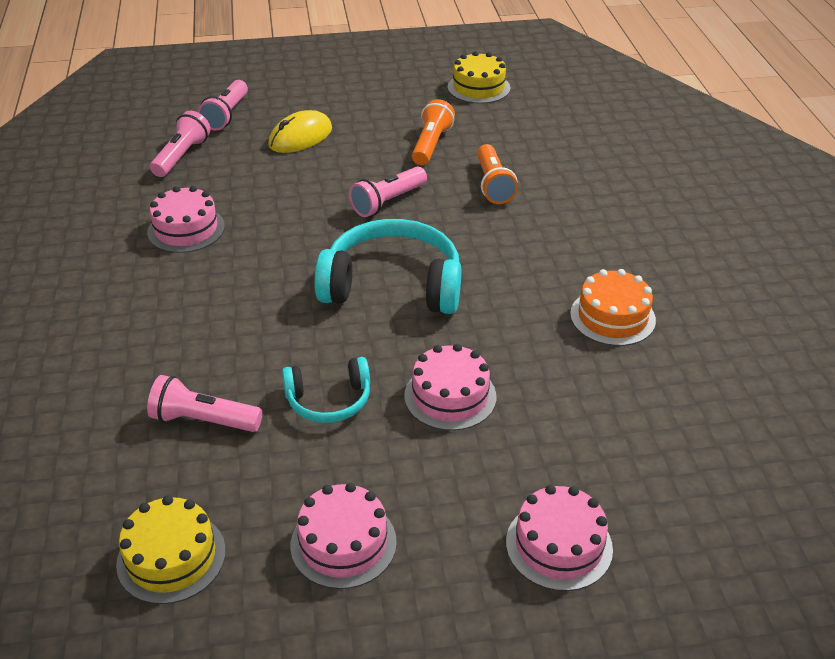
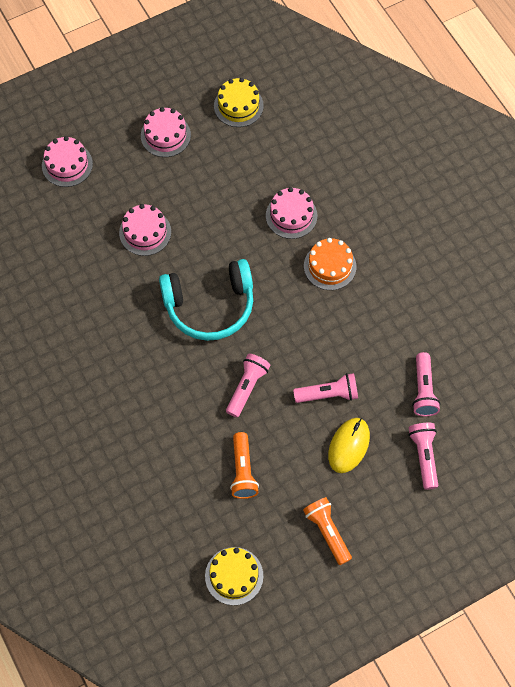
camera: 160 degrees right, 25 degrees up
pink cake [147,186,225,253] -> pink cake moved to [266,187,317,239]
pink flashlight [147,375,262,432] -> pink flashlight moved to [293,373,358,403]
turquoise headphones [282,357,370,423] -> none
orange flashlight [477,144,518,204] -> orange flashlight moved to [303,497,352,565]
orange cake [570,269,656,346] -> orange cake moved to [304,238,356,290]

